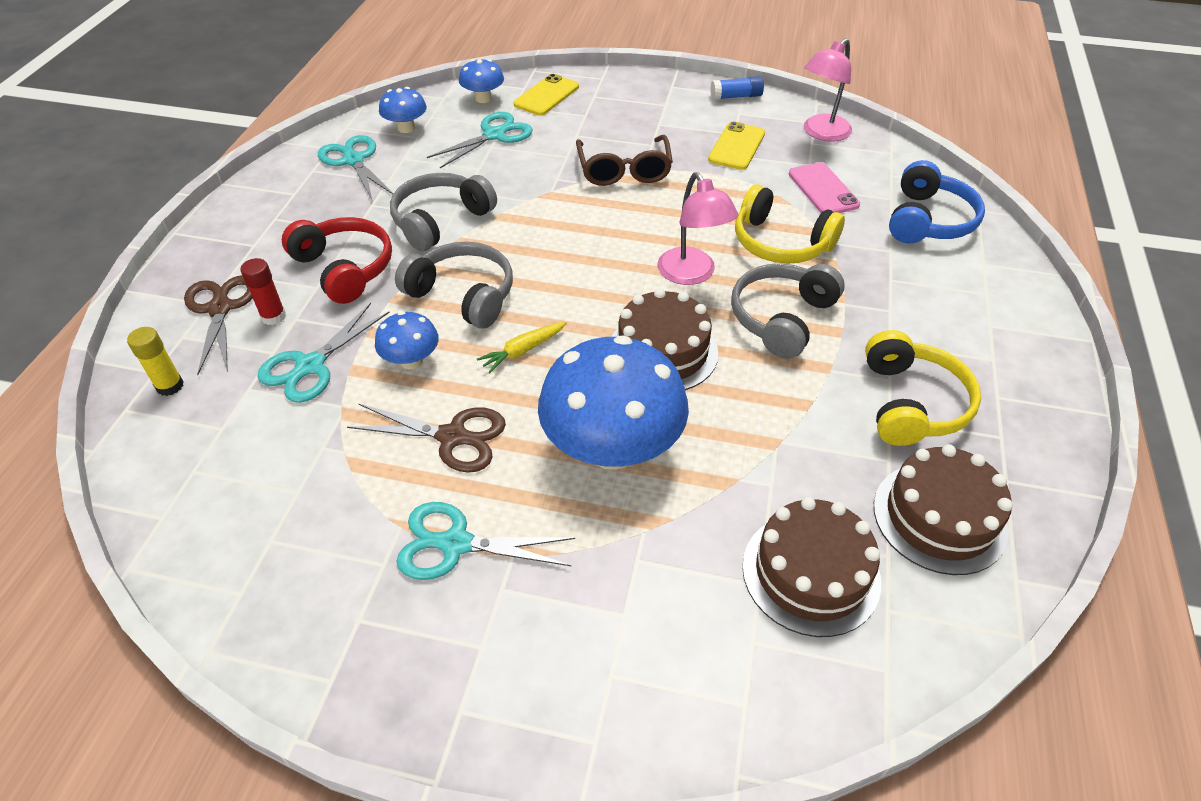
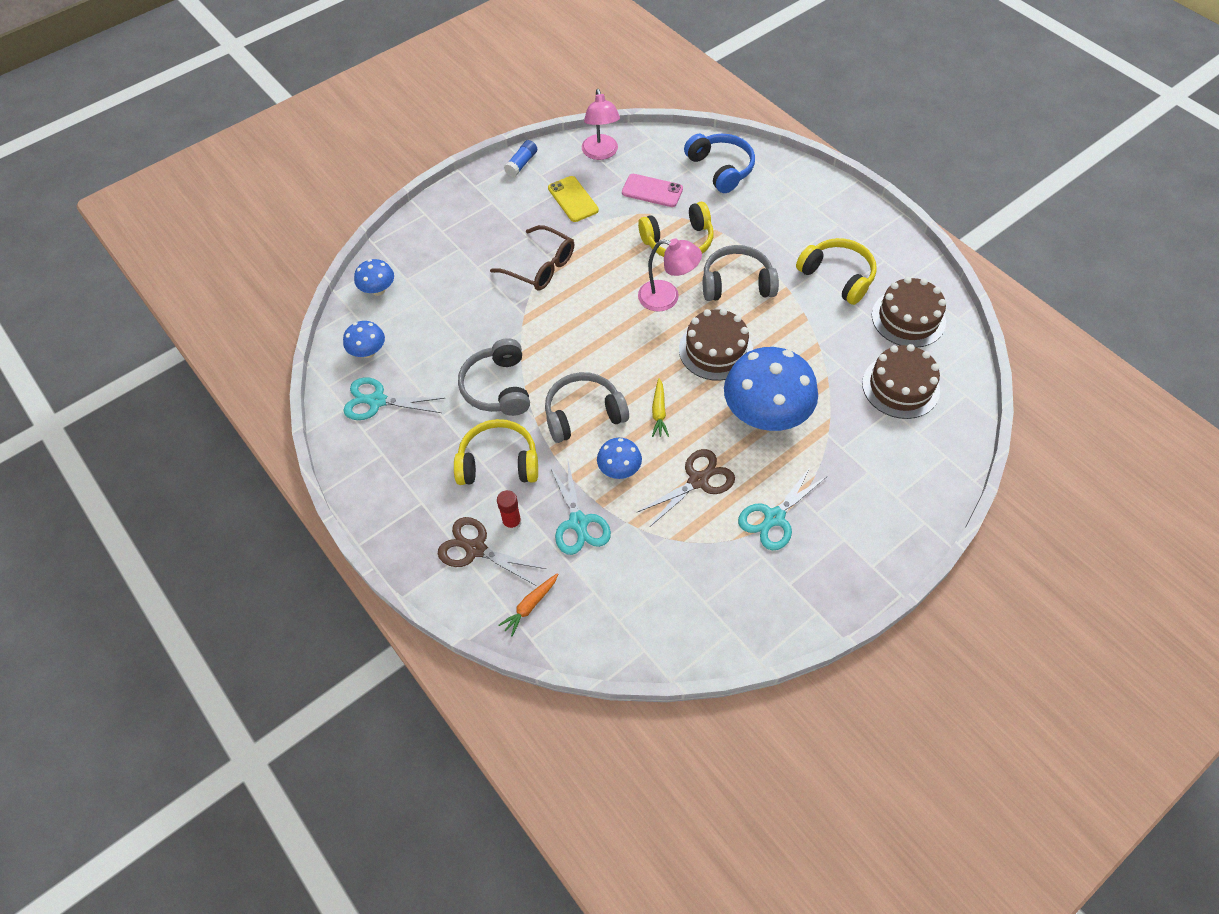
camera: 50 degrees left, 10 degrees up
yellow glue stick [127,327,184,396] -> orange carrot [498,573,558,636]
red headphones [282,217,392,304] -> yellow headphones [454,419,538,485]
turquoise scissors [427,112,533,168] -> none
yellow phone [513,74,579,116] -> none
grey headphones [731,263,845,359] -> grey headphones turned 105 degrees clockwise [703,245,779,301]

